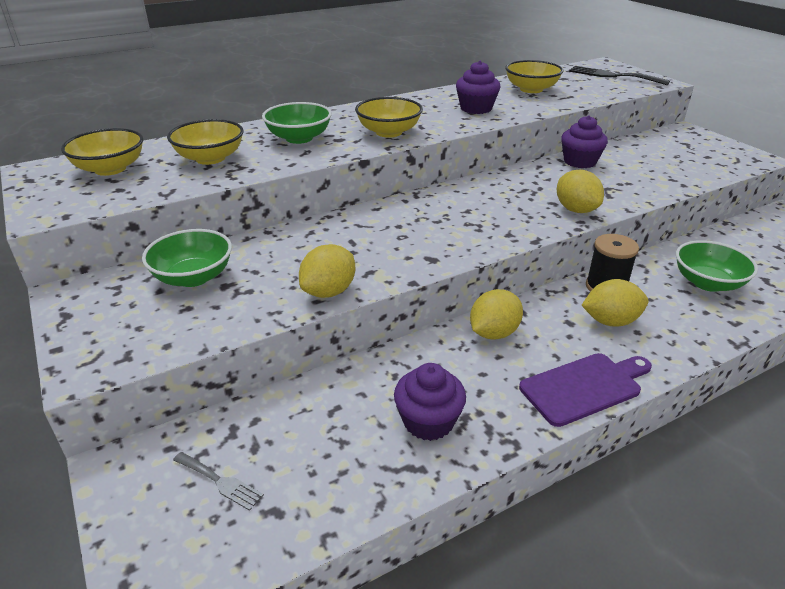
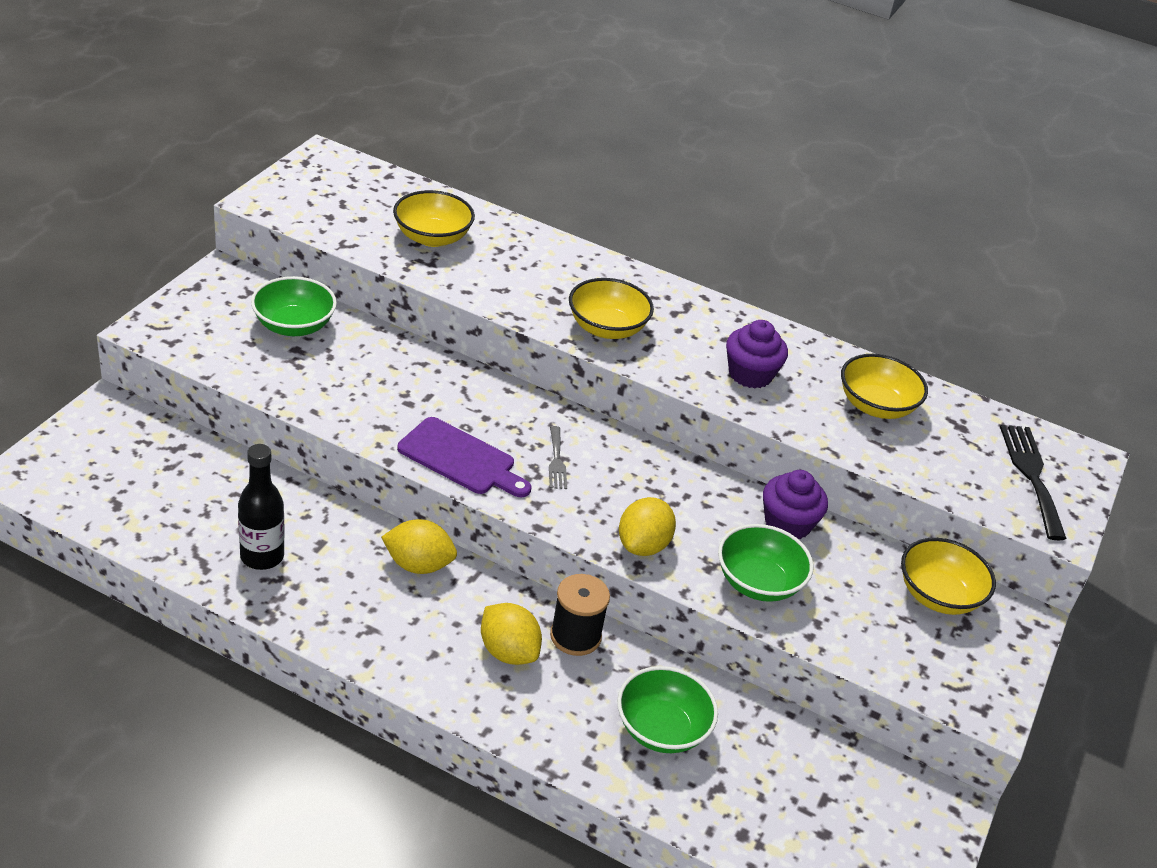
camera: 50 degrees right, 5 degrees up
yellow bowl [61,128,143,176] -> yellow bowl moved to [901,538,996,615]
grey fork [173,452,264,511] -> grey fork moved to [549,426,567,489]
green bowl [262,102,332,144] -> green bowl moved to [718,524,814,602]
yellow lemon [299,244,355,298] -> none
purple cupcake [394,363,466,441] -> black bottle [238,444,285,570]
purple cutting board [519,353,652,427] -> purple cutting board moved to [397,417,531,497]

